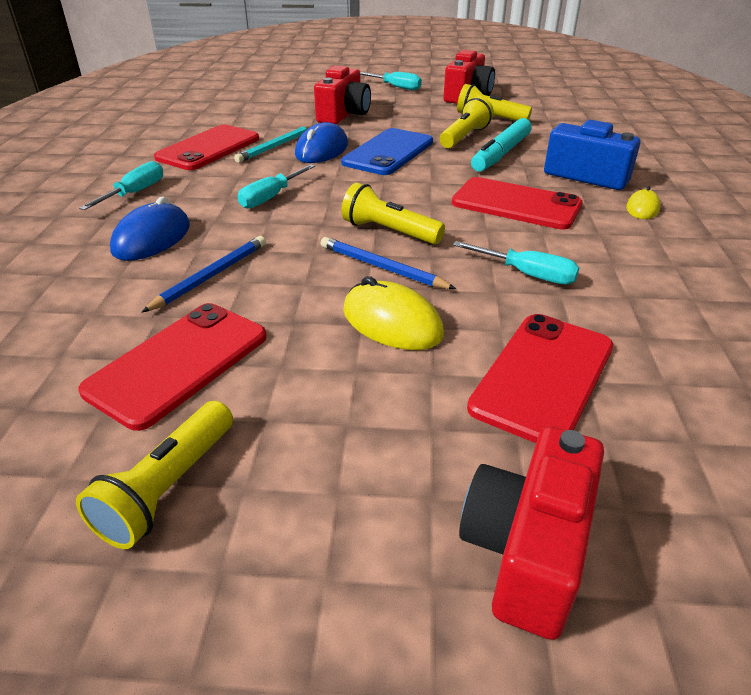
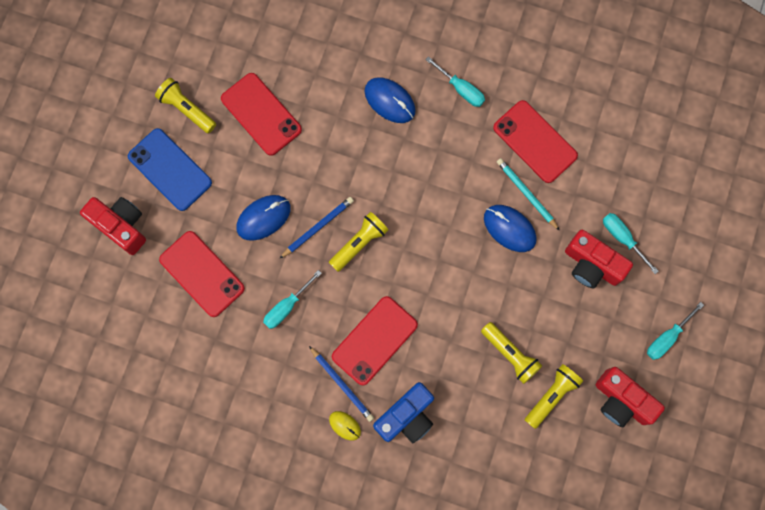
camera: 105 degrees right, 40 degrees up
blue pencil [141,236,266,313] -> blue pencil moved to [309,346,374,422]
turquoise screwdriver [237,164,315,209] -> turquoise screwdriver moved to [603,213,659,274]
blue phone [341,128,433,175] -> blue phone moved to [128,128,212,211]
yellow mouse [343,276,444,350] -> blue mouse [236,195,291,241]
turquoise marker [471,118,532,172] -> none

